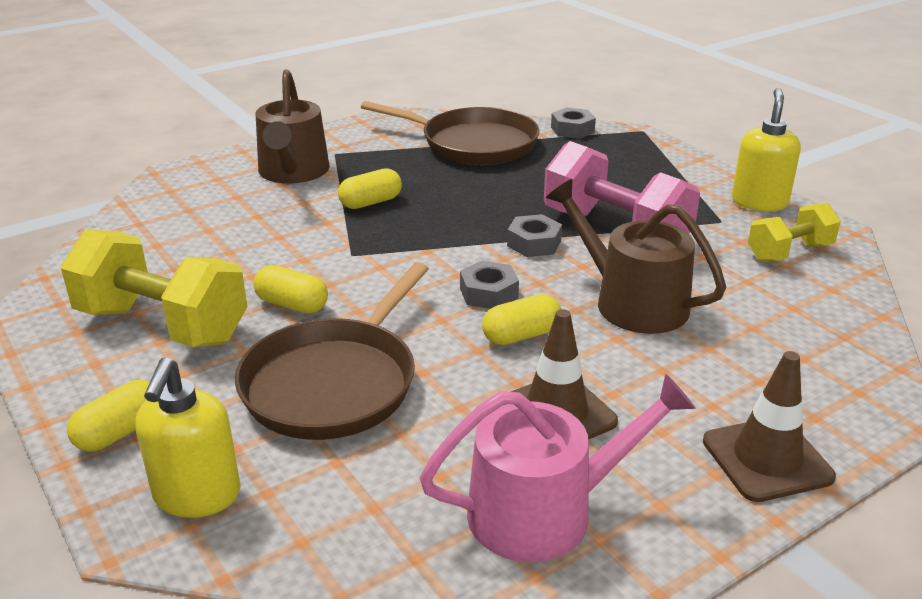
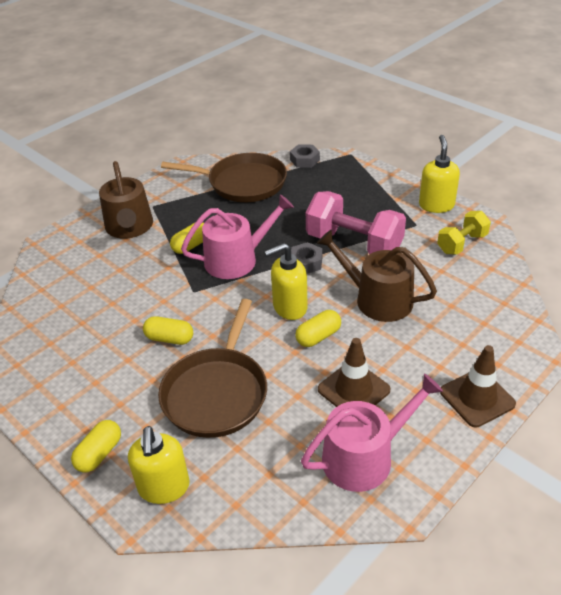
camera: 10 degrees left, 10 degrees up
yellow dumbbell [61,229,247,347] -> none
grey nut [460,260,519,309] -> yellow soap dispenser [264,243,308,320]
none -> pink watering can [181,194,294,279]

